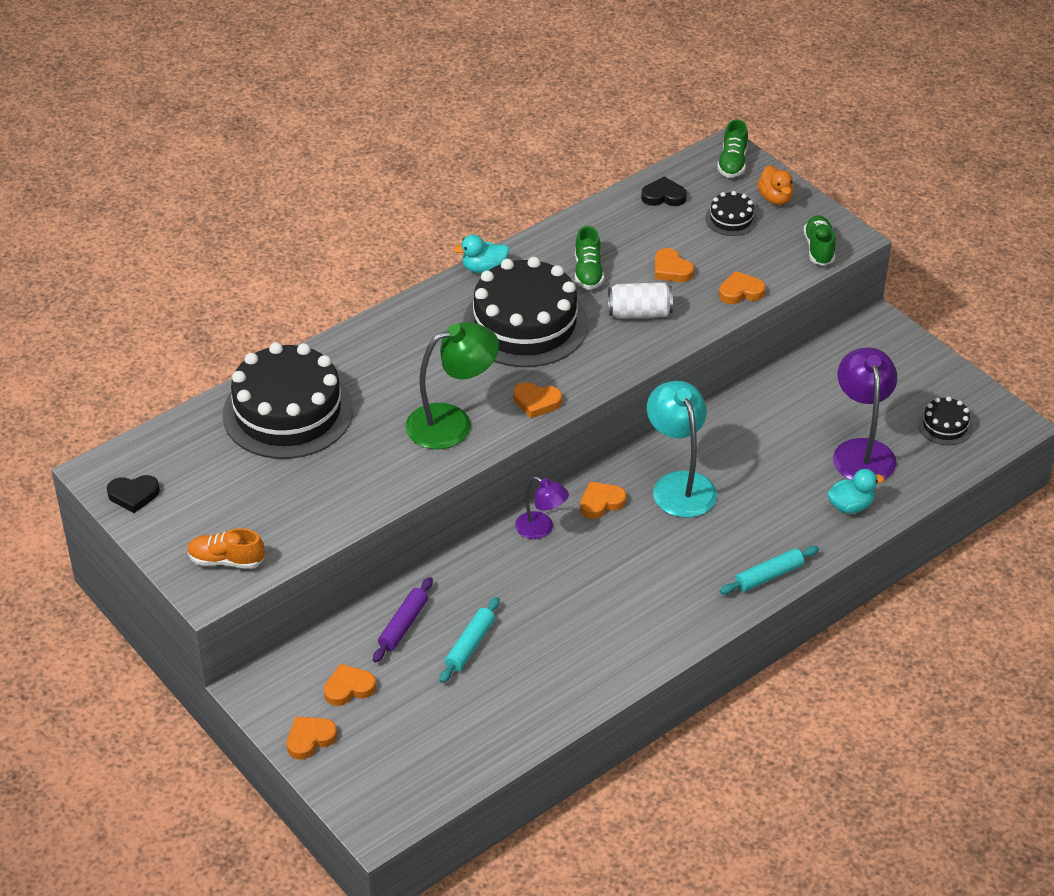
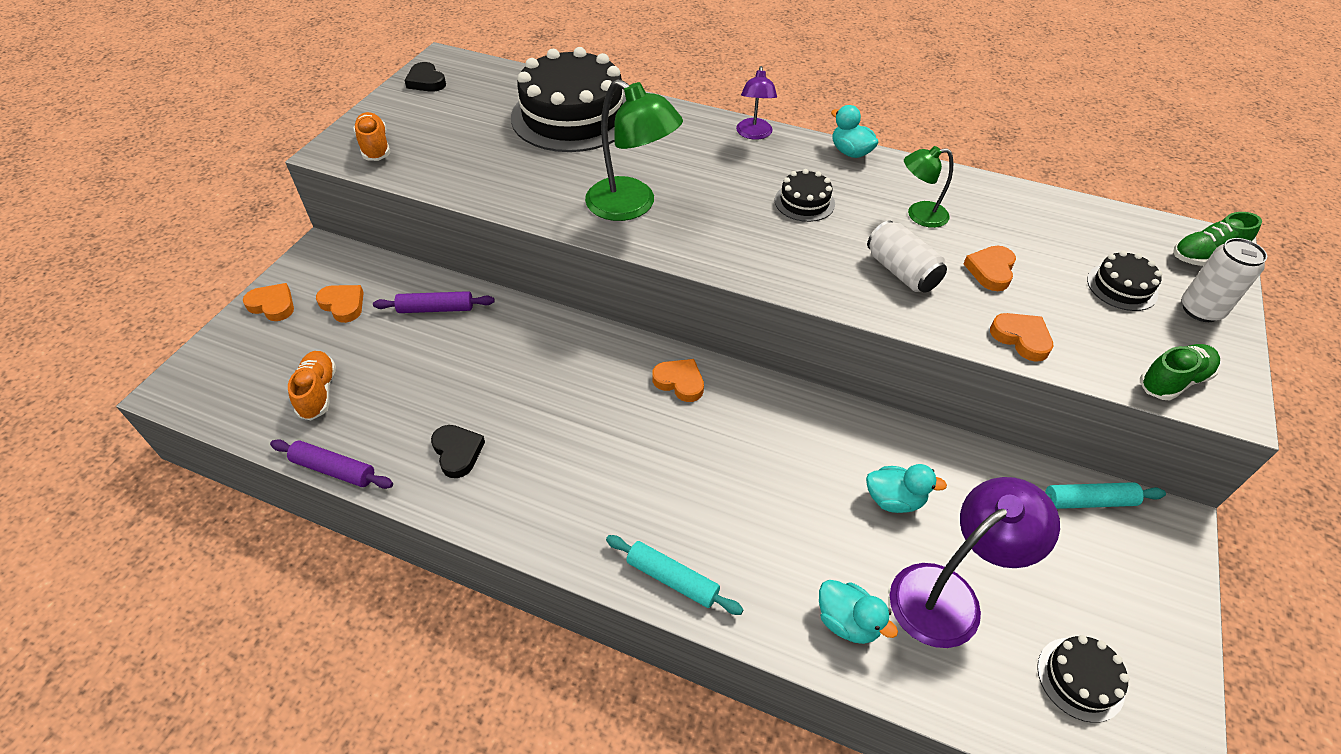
camera: 60 degrees right, 5 degrees up
turquoise rolling pin [440,597,500,683] -> turquoise rolling pin moved to [1045,482,1166,509]
black cake [463,257,588,367] -> black cake [775,169,835,222], size x0.44
orange heart [513,382,562,419] -> none
purple lamp [515,477,569,539] -> purple lamp moved to [736,66,777,140]
green shoe [575,226,604,290] -> green lamp [904,146,954,228]
black heart [641,177,687,206] -> black heart moved to [431,425,485,478]
turquoise lamp [647,381,717,518] -> none
orange duck [757,165,794,205] -> white can [1182,238,1267,322]
none -> purple rolling pin [270,439,393,489]
none -> orange shoe [288,351,336,420]
none -> turquoise duck [866,464,947,513]

